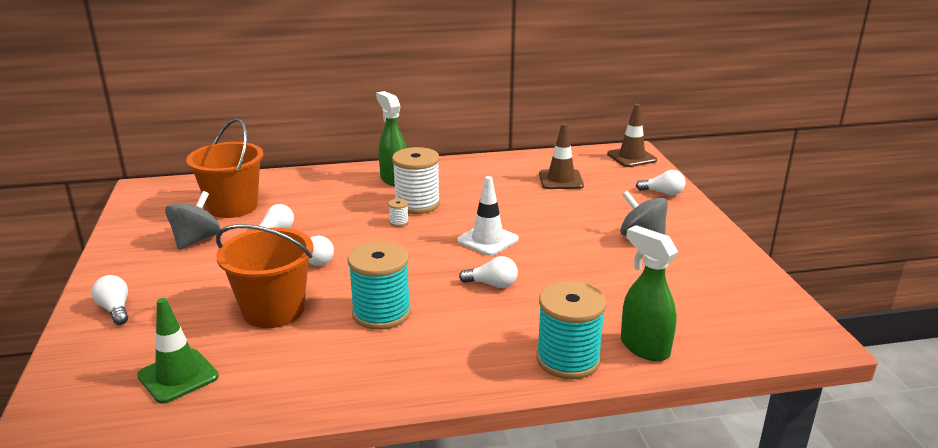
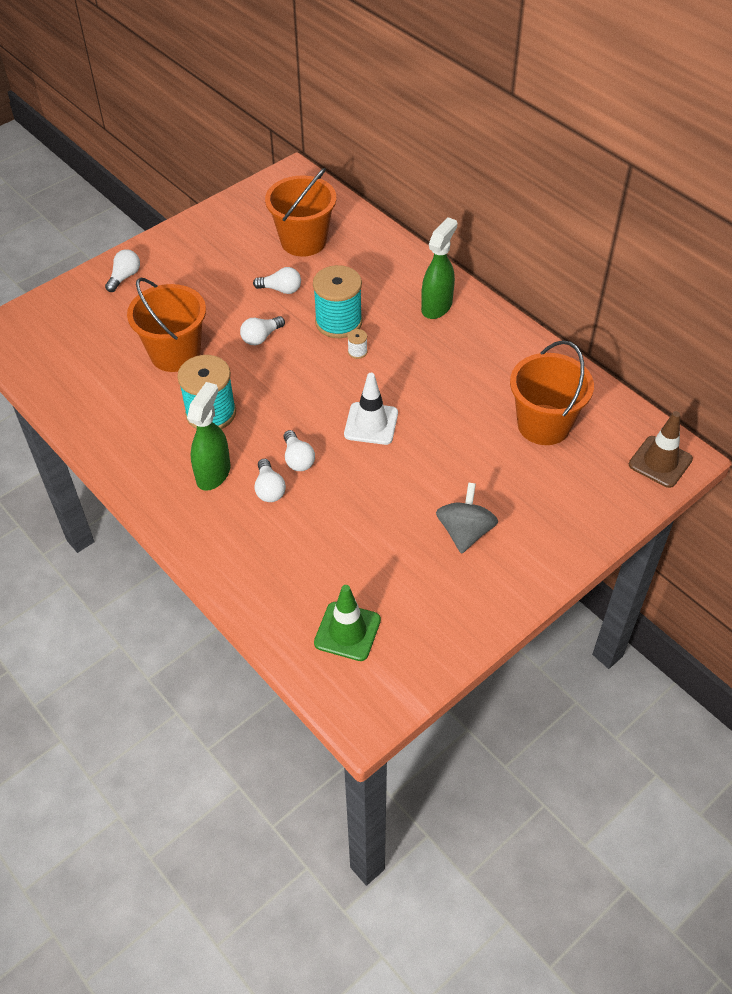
camera: 60 degrees right, 25 degrees up
green traffic cone [137,298,219,404] -> green traffic cone moved to [314,585,381,661]
grey spinning top [165,191,220,250] -> none
white spool [392,147,440,214] -> none
turquoise spool [536,281,606,379] -> turquoise spool moved to [313,265,362,338]
brown traffic cone [539,123,584,189] -> orange bucket [510,340,594,445]
green spray bottle [621,225,678,361] -> green spray bottle moved to [187,382,230,491]
white light bulb [636,170,685,195] -> white light bulb moved to [255,459,286,502]

